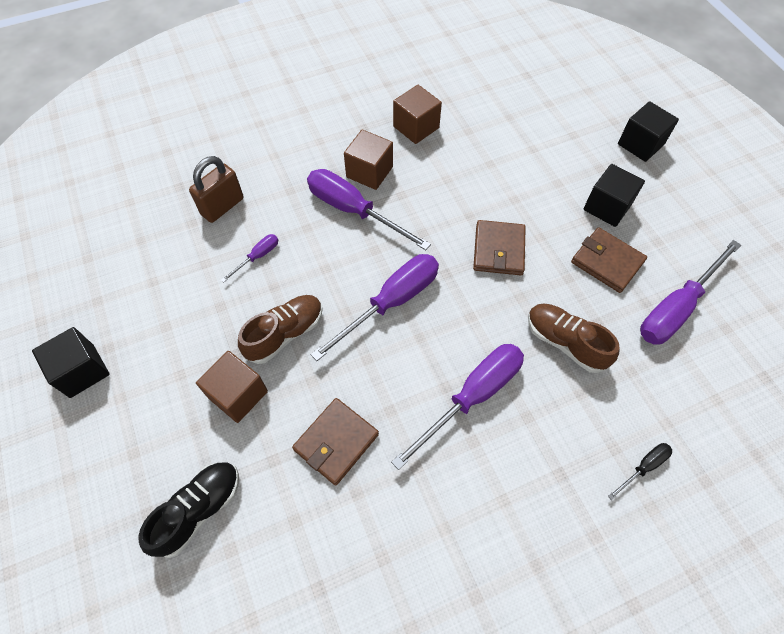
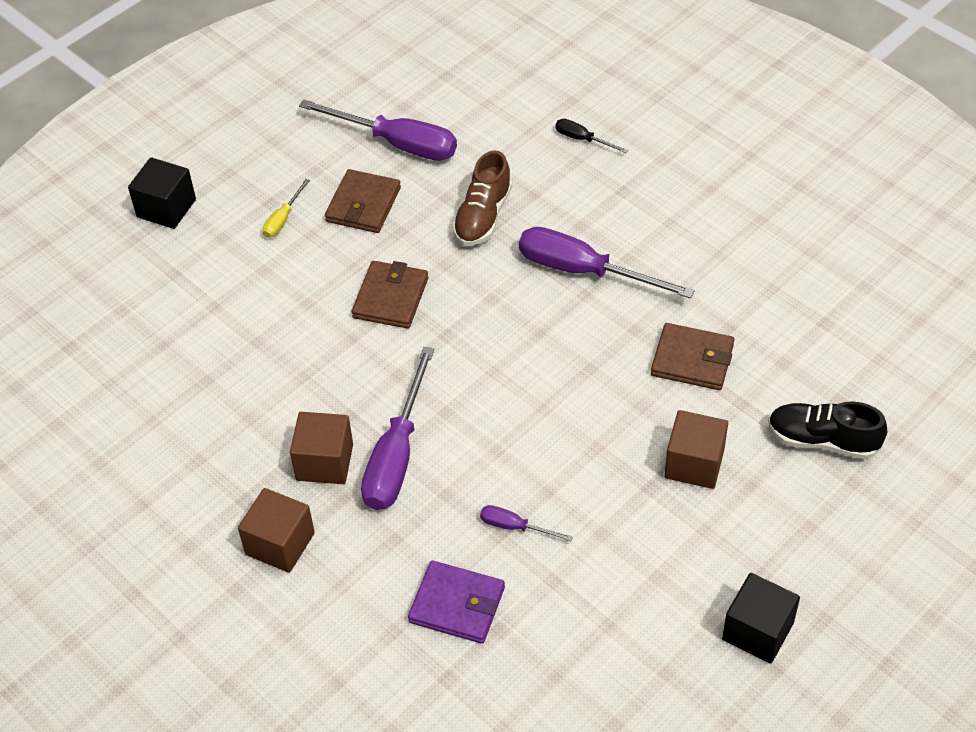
camera: 110 degrees left, 10 degrees down
brown padlock [189,156,244,223] -> purple wallet [408,561,505,644]
brown shoe [238,295,323,364] -> none
purple screwdriver [310,254,439,361] -> none
brown cube [393,85,442,144] -> brown cube moved to [238,488,315,573]
brown wallet [473,220,526,275] -> brown wallet turned 60 degrees counterclockwise [352,261,428,329]
black cube [583,164,645,227] -> yellow screwdriver [263,179,310,238]

